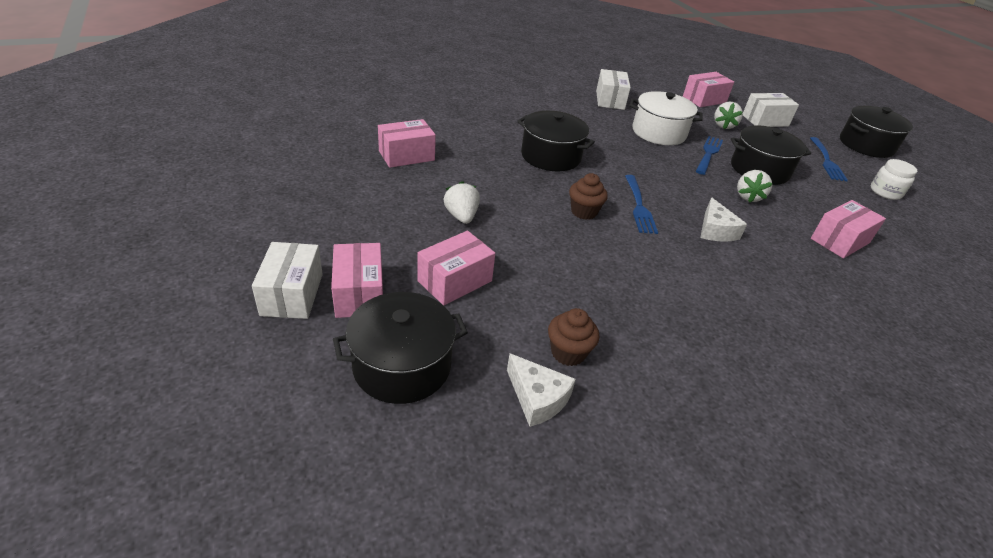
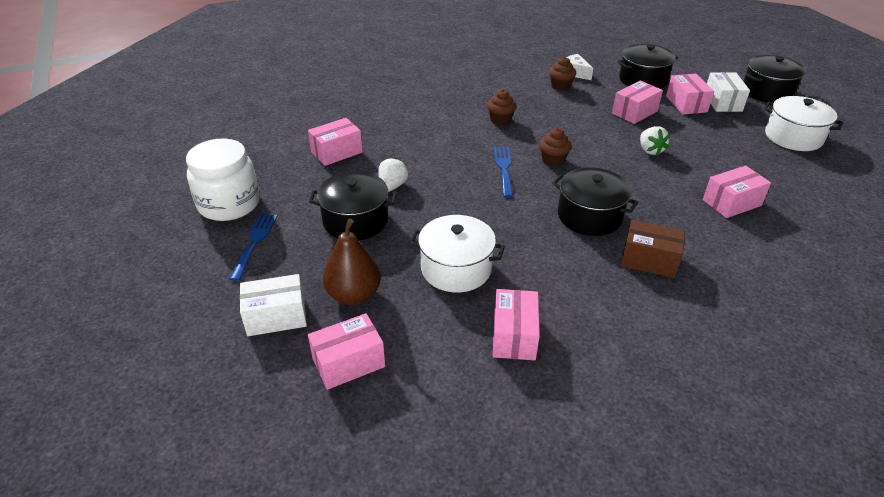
camera: 175 degrees left, 0 degrees up
white box [596,69,631,110] -> pink box [493,289,540,360]
blue fork [696,136,723,175] -> none
white cheese [700,197,747,242] -> none
white strawberry [714,102,743,129] -> brown pear [323,219,381,305]
black pot [840,106,913,158] -> black pot moved to [743,55,806,103]
white jar [871,159,917,200] -> white jar [186,139,260,221], size x1.89
none -> brown cupcake [487,89,517,126]
none -> brown box [621,220,685,278]
none -> white pot [764,96,843,151]

